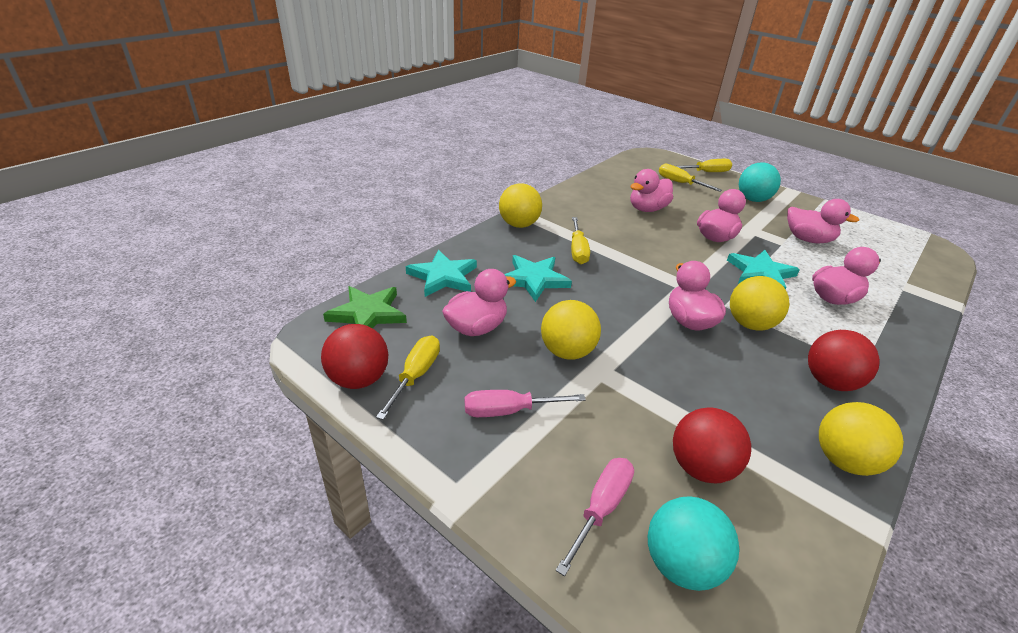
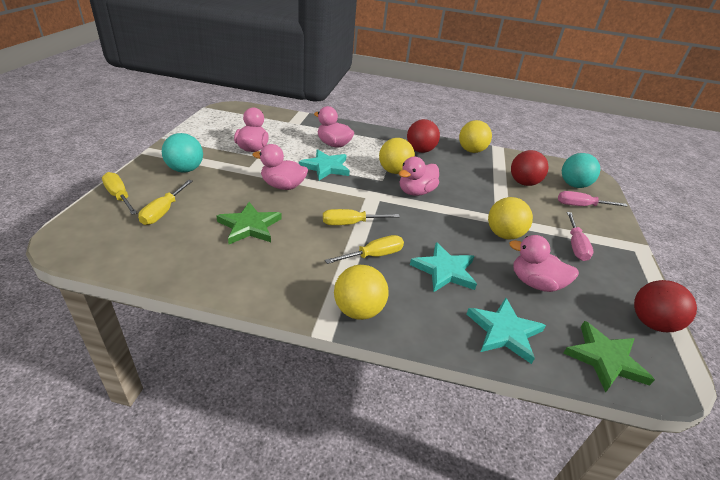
camera: 120 degrees left, 0 degrees up
yellow screwdriver [376,336,440,420] -> yellow screwdriver moved to [323,209,400,225]
pink screwdriver [465,390,586,417] -> pink screwdriver turned 45 degrees clockwise [567,212,594,261]
pink duck [630,169,673,212] -> green star [216,202,282,244]

